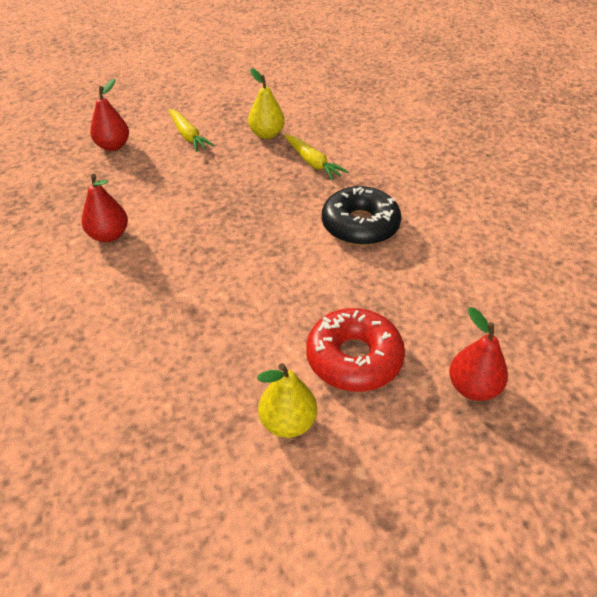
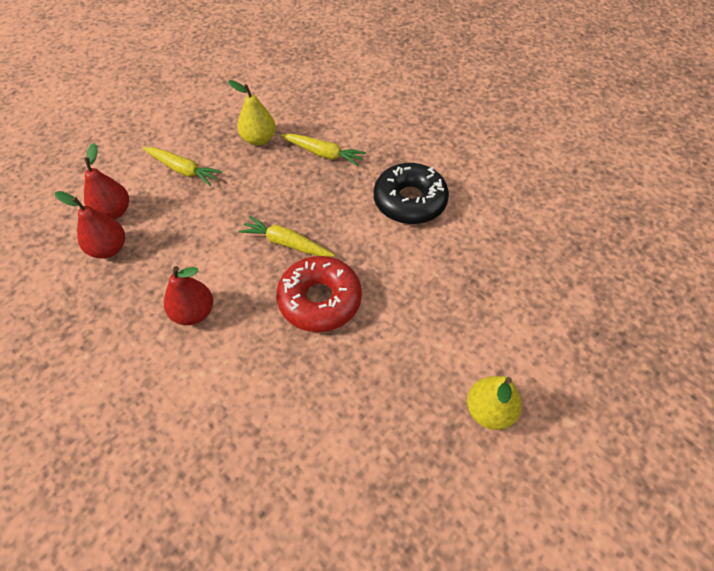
camera: 30 degrees left, 10 degrees up
red donut [306,308,405,392] -> red donut moved to [276,256,362,332]
red pear [449,307,508,401] -> red pear moved to [55,191,125,259]
none -> yellow carrot [238,216,335,257]

